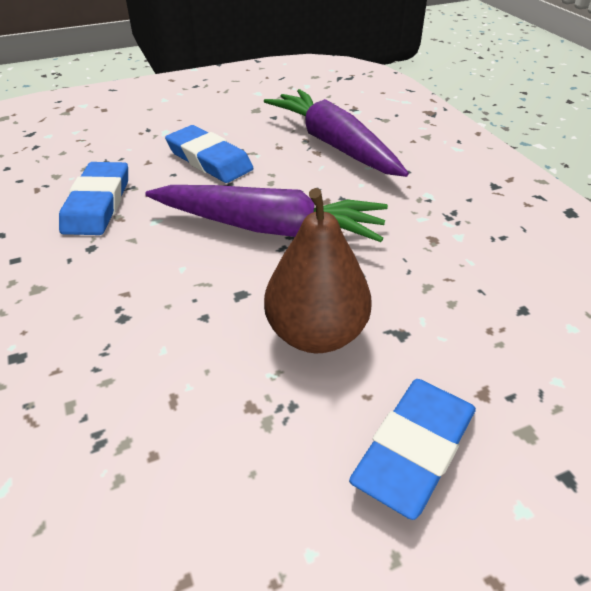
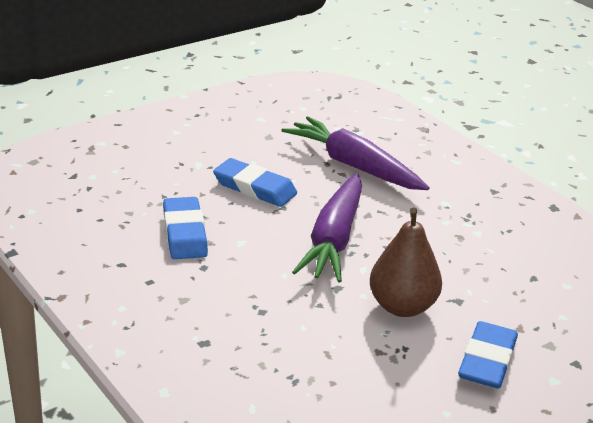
camera: 15 degrees left, 10 degrees down
purple carrot [145,185,388,242] -> purple carrot turned 105 degrees clockwise [292,173,362,283]

